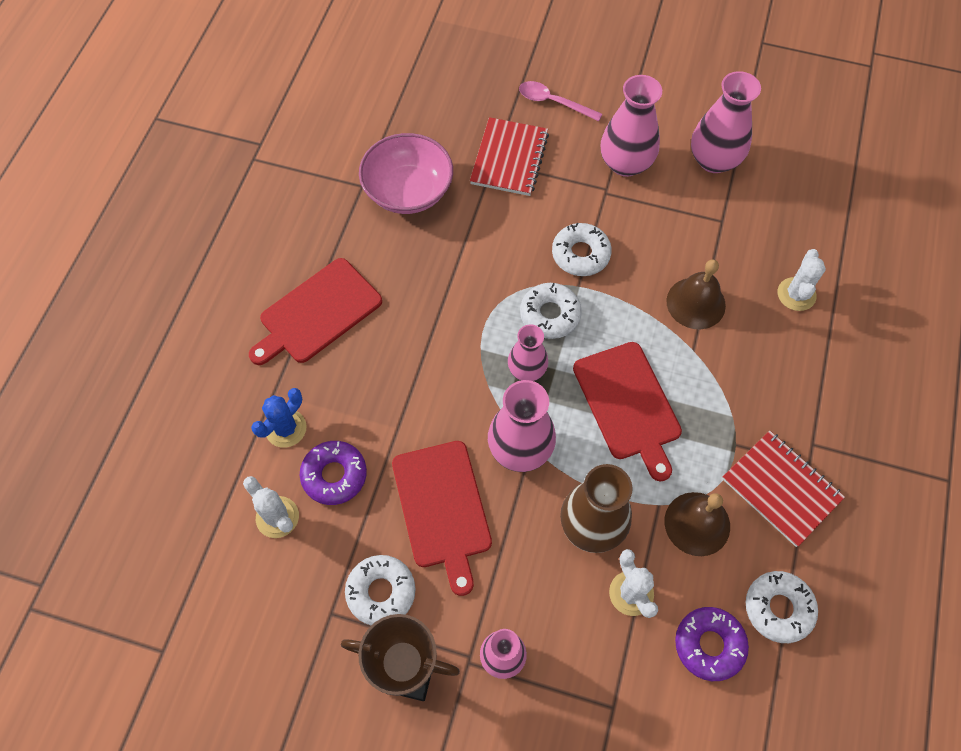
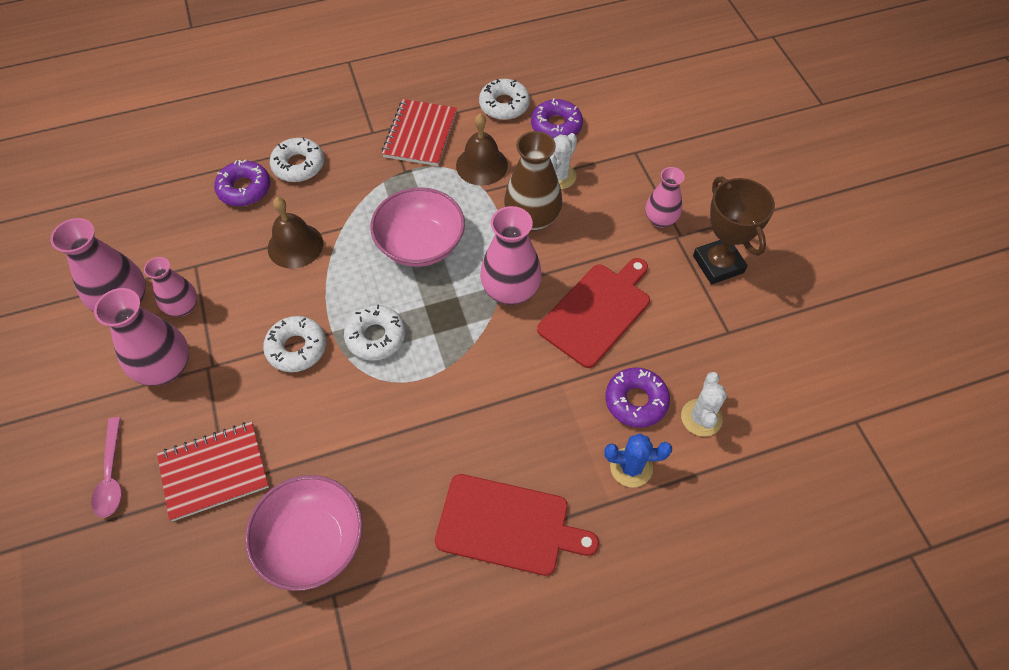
camera: 125 degrees left, 5 degrees down
white donut [345,555,415,626] -> white donut moved to [270,137,324,182]
pink vase [508,324,548,381] -> pink vase moved to [144,257,197,316]
red cutting board [573,342,682,481] -> pink bowl [370,187,465,267]
white cactus [778,249,826,311] -> purple donut [214,159,270,206]

